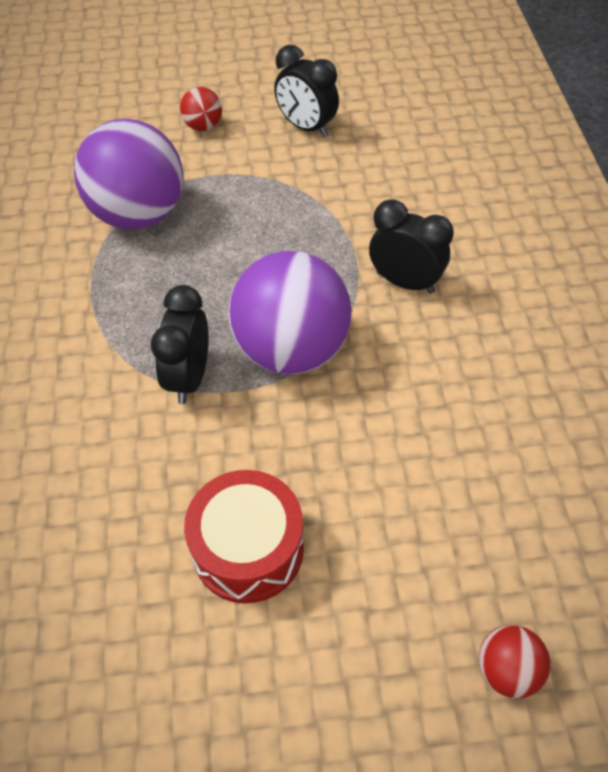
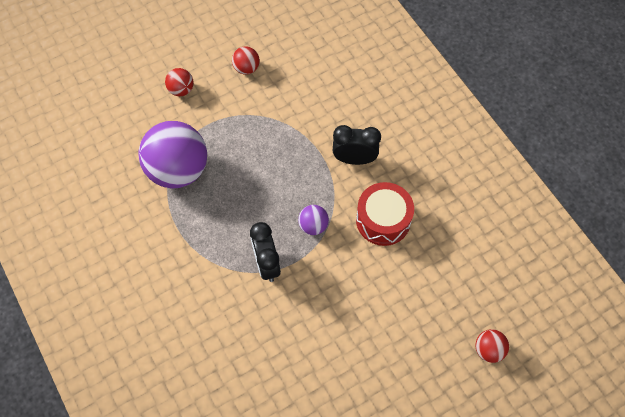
camera: 25 degrees left, 10 degrees up
red drum [184,470,304,603] -> red drum moved to [356,182,414,246]
purple ball [228,251,352,375] -> purple ball [298,205,329,235], size x0.45
black clock [274,45,339,138] -> red ball [232,46,260,75]

